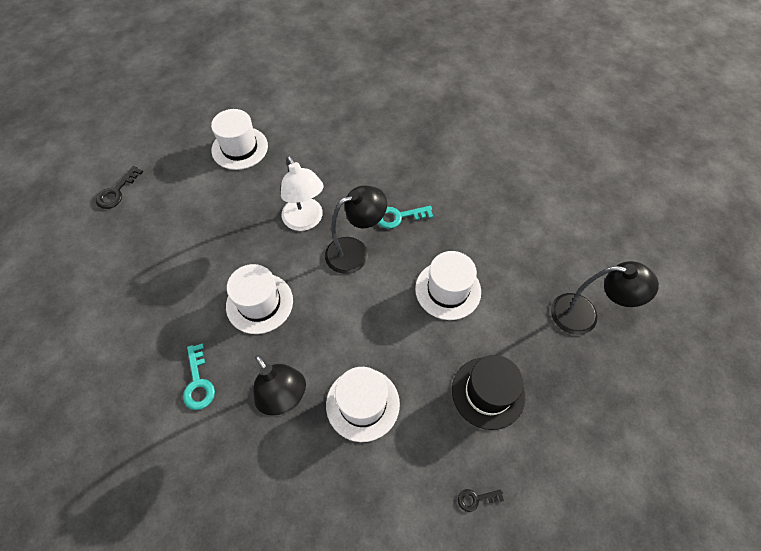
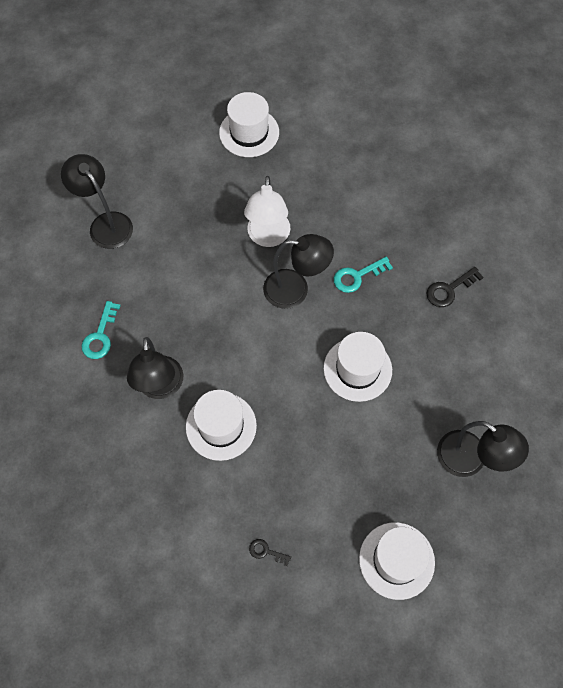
camera: 30 degrees right, 5 degrees up
black key [96,166,143,209] -> black key moved to [426,267,483,307]
white hat [226,264,293,334] -> white hat moved to [359,522,435,600]
turquoise key [378,206,433,229] -> turquoise key turned 45 degrees counterclockwise [334,257,393,293]
black hat [452,355,525,430] -> none
none -> black lamp [61,154,133,249]

